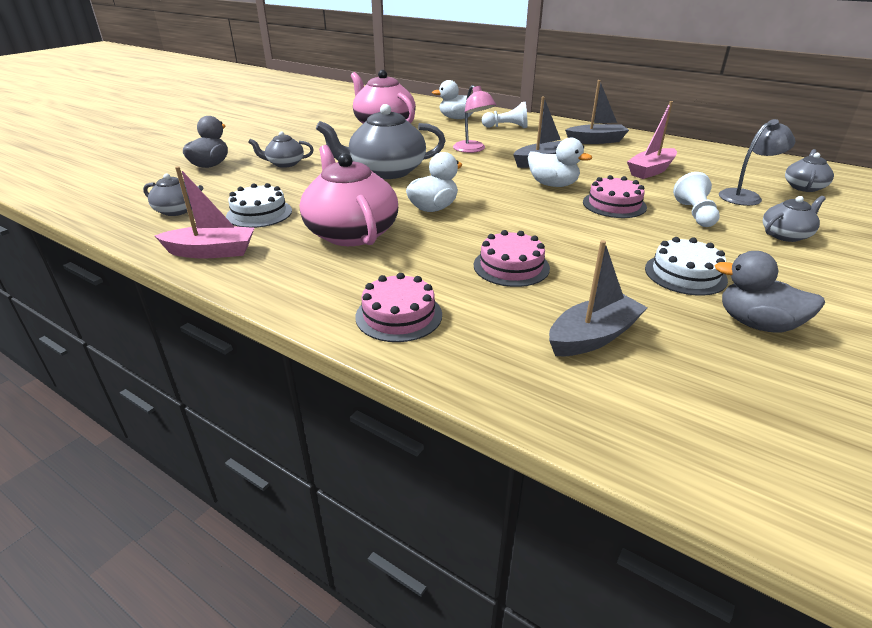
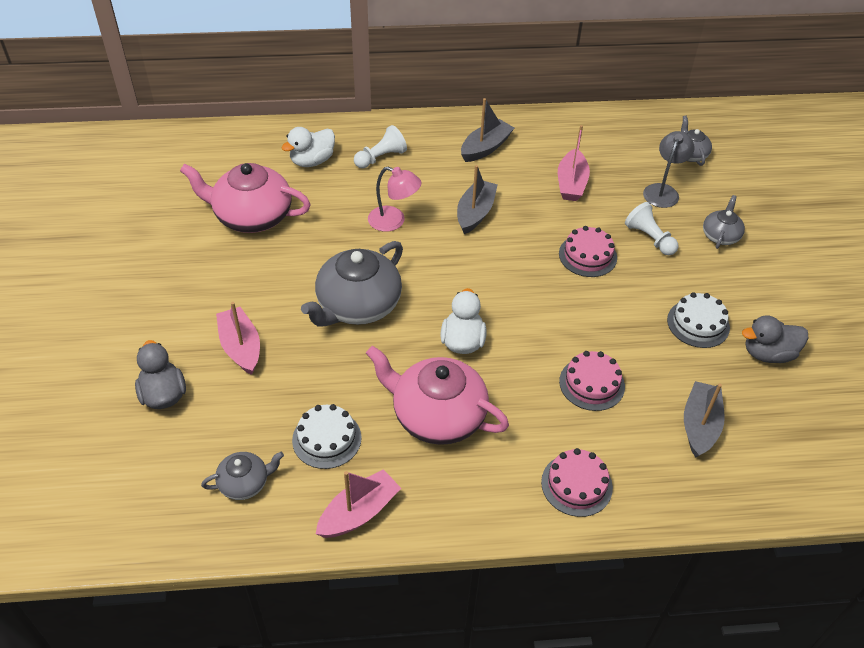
camera: 40 degrees left, 15 degrees up
grey teapot [248,131,314,168] -> pink boat [216,302,260,375]
white duck [528,138,592,187] -> none

